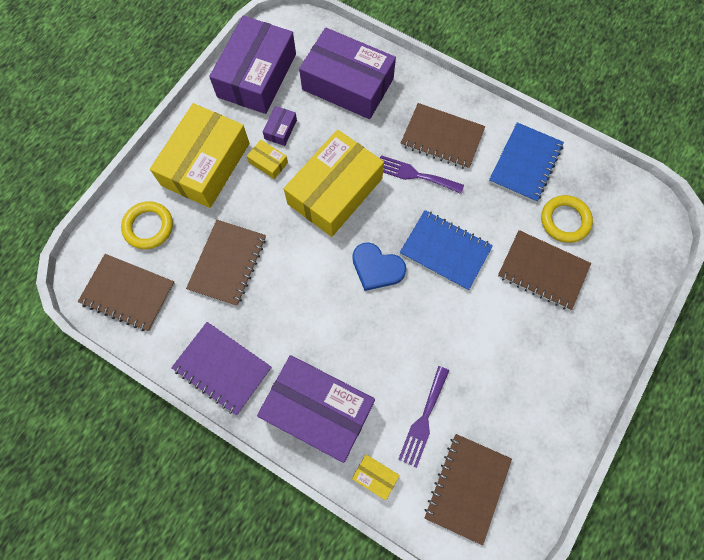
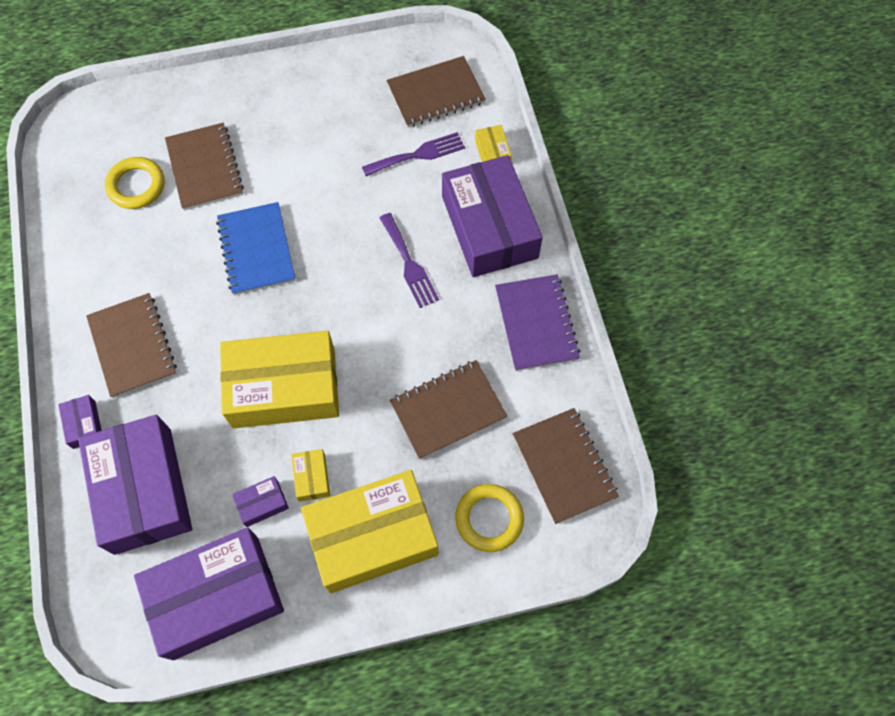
camera: 135 degrees left, 5 degrees down
blue heart [352,242,406,291] -> none
purple fork [380,155,464,194] -> purple fork moved to [379,213,439,308]
blue notebook [489,122,564,203] -> none
none -> purple box [58,395,102,449]

